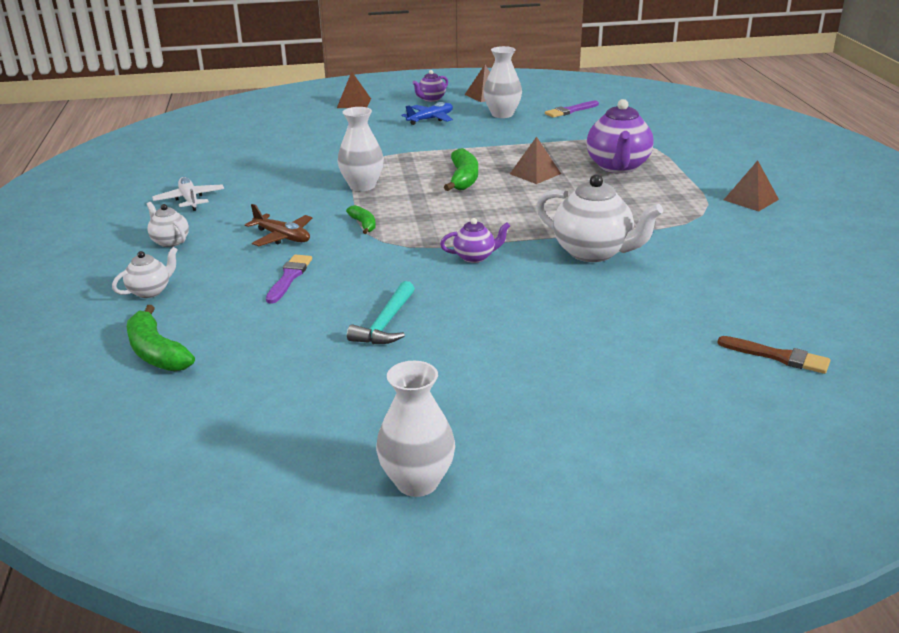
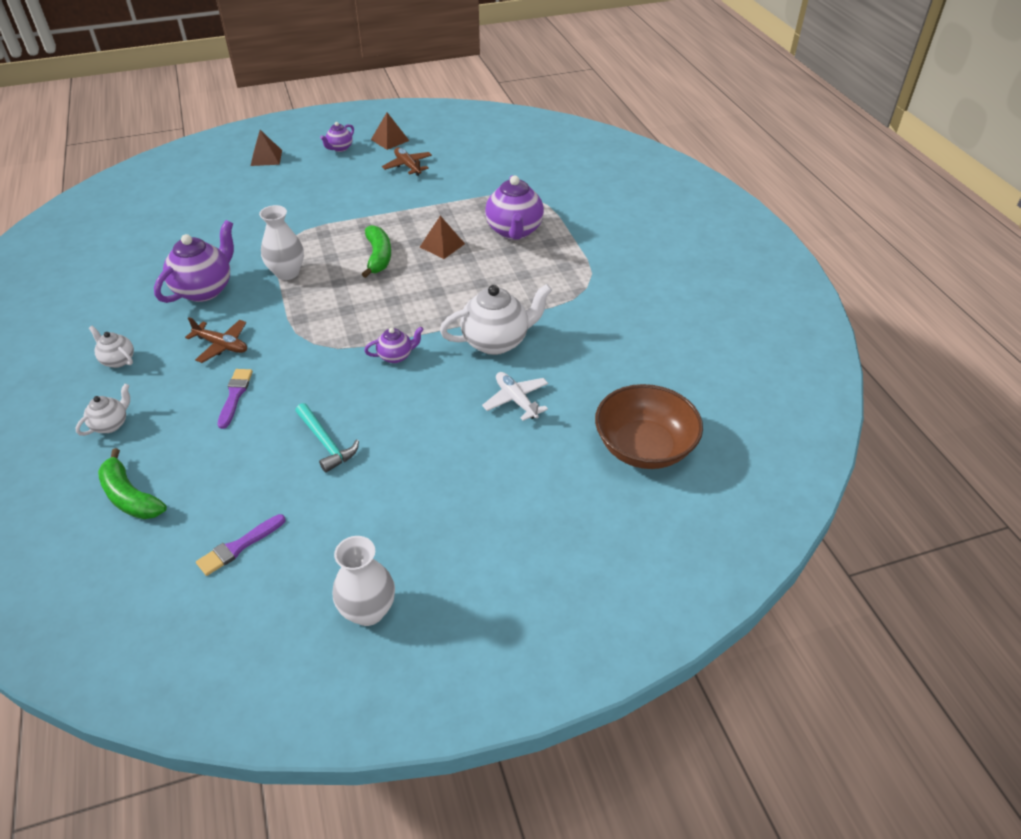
camera: 10 degrees left, 15 degrees up
white plane [152,177,224,211] -> white plane moved to [482,372,548,421]
green banana [346,205,376,234] -> none
turquoise hammer [347,281,414,344] -> turquoise hammer turned 45 degrees counterclockwise [295,403,359,473]
blue plane [402,102,453,125] -> none
white vase [483,46,522,118] -> brown plane [382,147,432,176]
white teapot [536,174,663,262] -> white teapot turned 45 degrees counterclockwise [440,284,552,355]
purple brush [545,101,599,118] -> purple brush moved to [196,514,286,576]
brown brush [717,336,830,374] -> brown bowl [595,384,703,469]
brown pyramid [724,160,779,211] -> none
none -> purple teapot [154,220,234,303]

